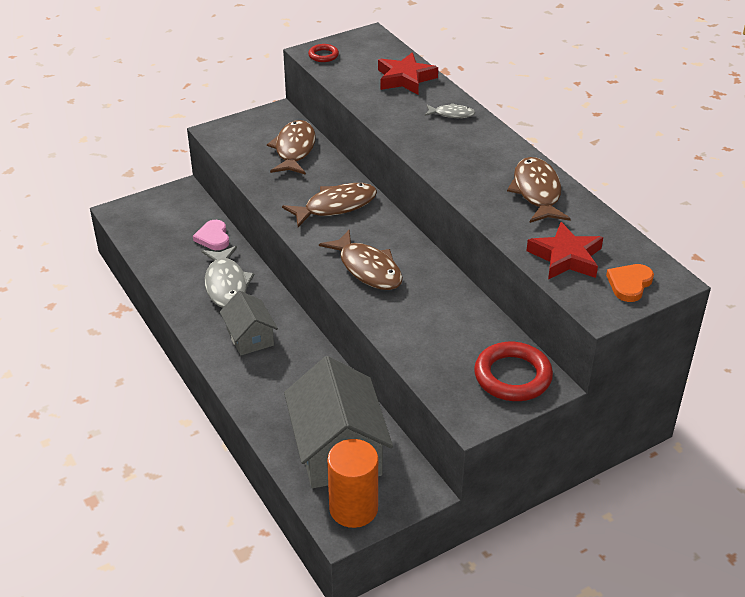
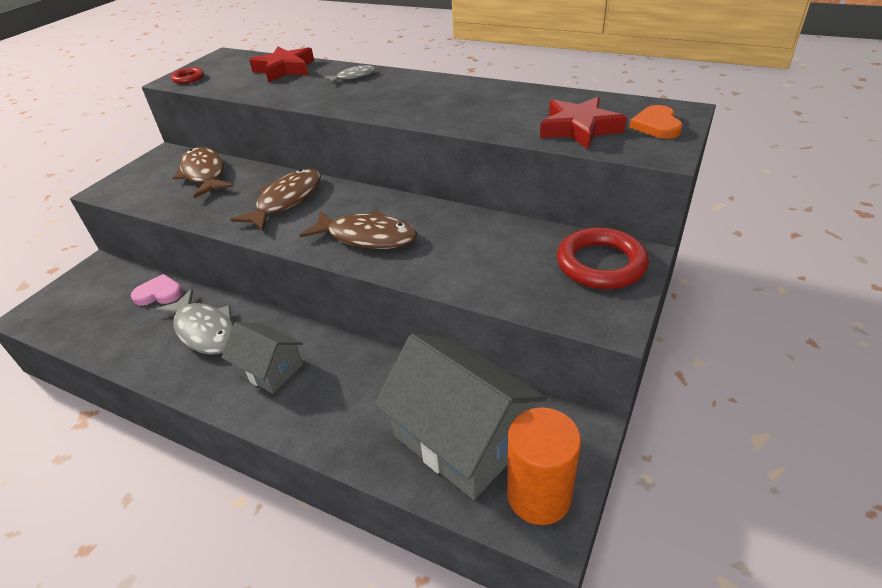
camera: 30 degrees left, 0 degrees up
pink heart [193,220,229,250] -> pink heart turned 135 degrees clockwise [131,274,183,306]
brown fish [507,157,571,223] -> none

